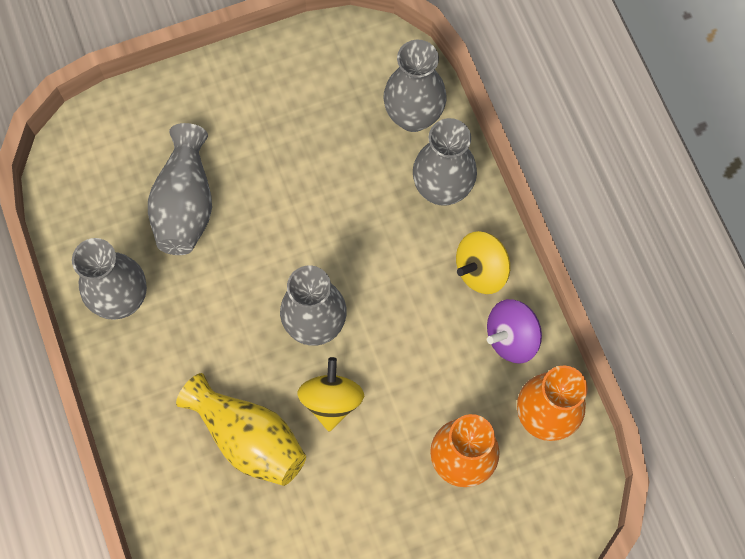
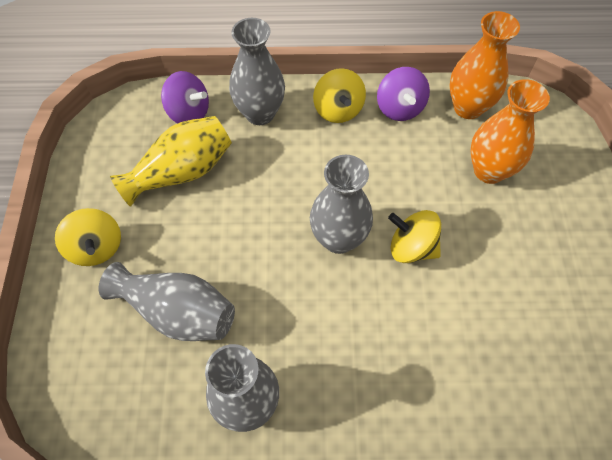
camera: 70 degrees left, 10 degrees down
yellow vase [176,373,306,486] -> yellow vase moved to [110,116,232,207]
grey vase [383,40,447,132] -> purple spinning top [161,71,209,123]
none -> yellow spinning top [55,208,121,266]

